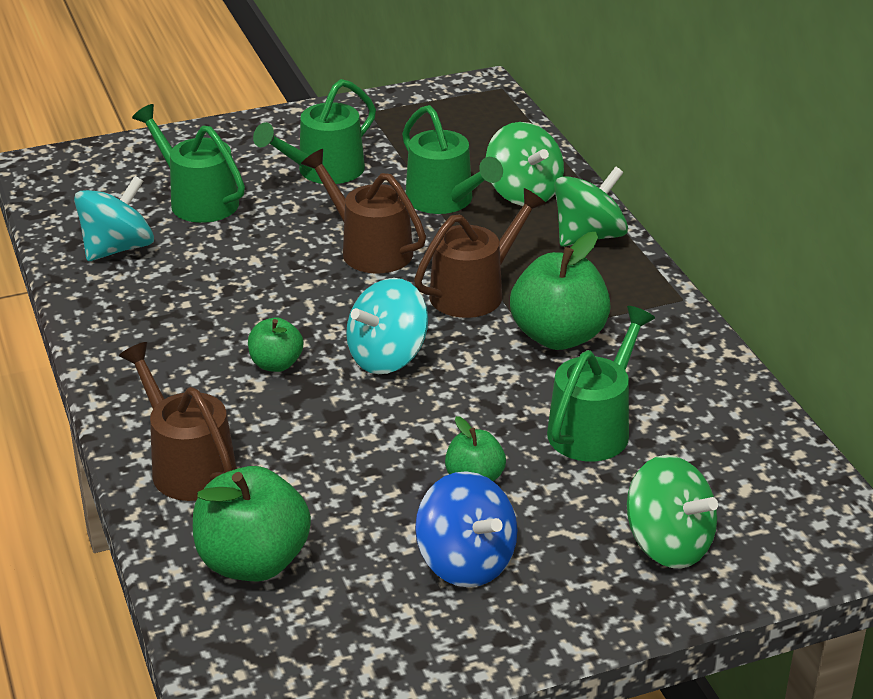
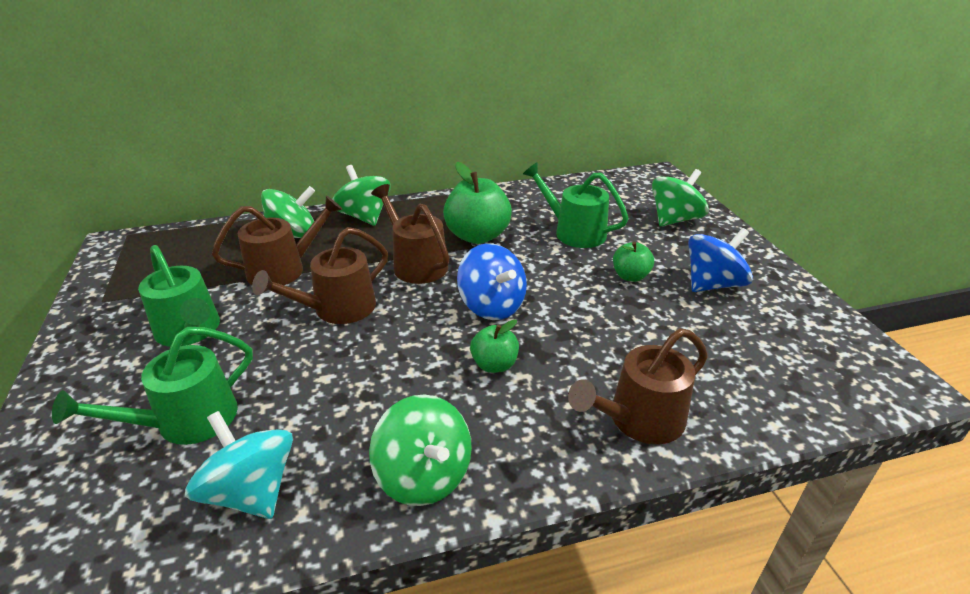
camera: 85 degrees left, 0 degrees up
green apple [193,466,311,581] -> none
turquoise spinning top [346,278,428,374] -> blue spinning top [457,243,527,320]
green watering can [402,105,503,214] -> brown watering can [212,196,343,285]
none -> green spinning top [369,394,472,506]

